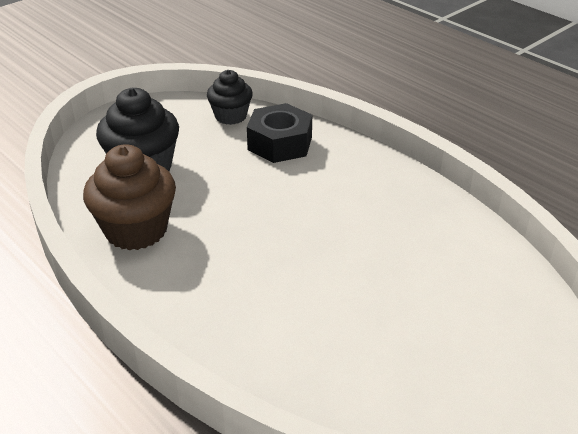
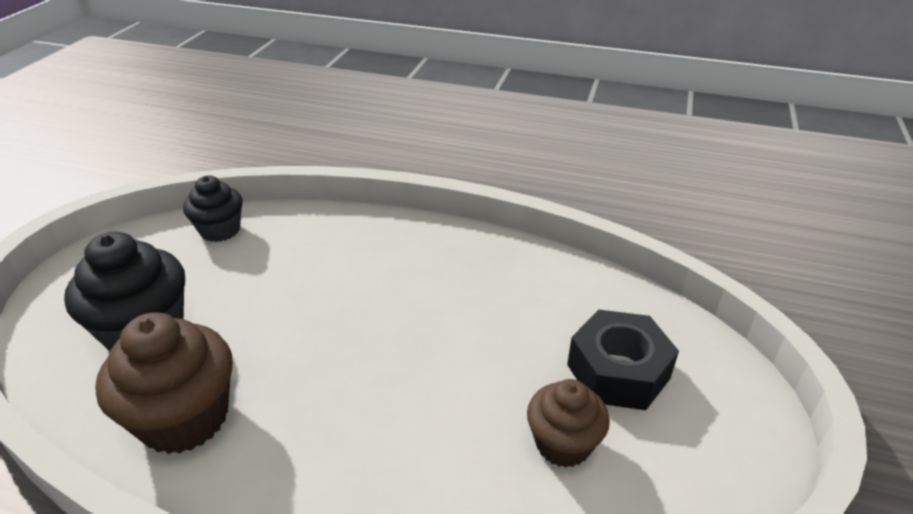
camera: 30 degrees left, 0 degrees up
black nut [247,103,312,163] -> black nut moved to [567,310,679,410]
none -> brown cupcake [527,379,610,468]

